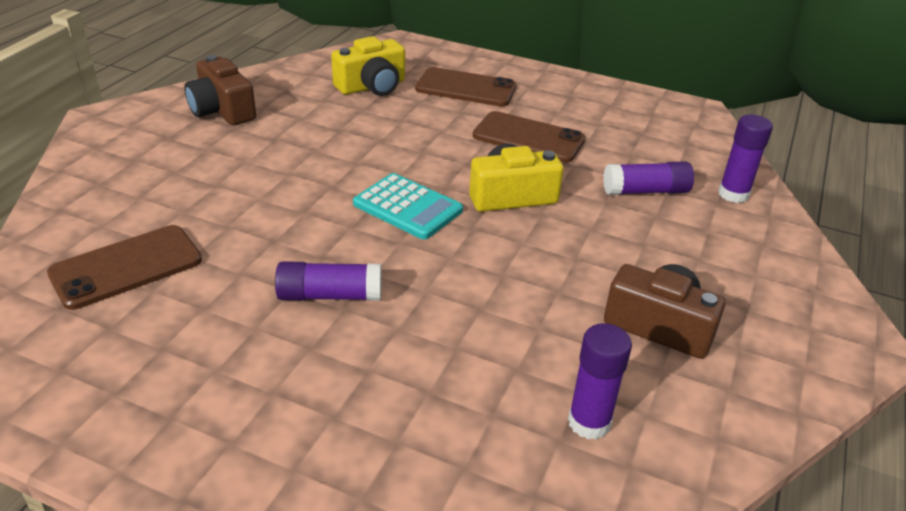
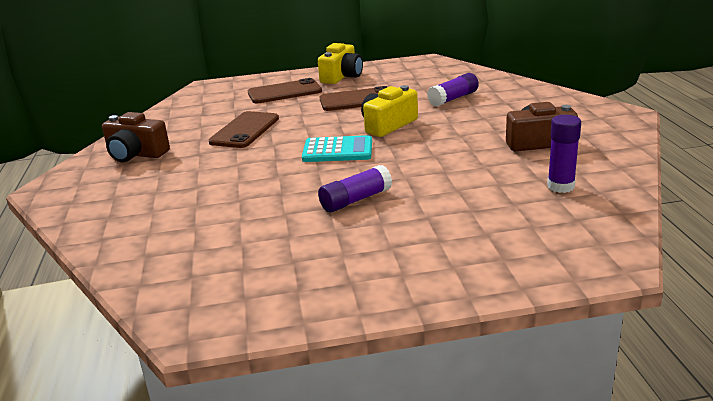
camera: 30 degrees left, 10 degrees down
brown phone [47,225,202,310] -> brown phone moved to [209,111,279,148]
yellow camera [331,36,405,96] -> yellow camera moved to [318,43,363,84]
purple glue stick [718,115,773,203] -> none

